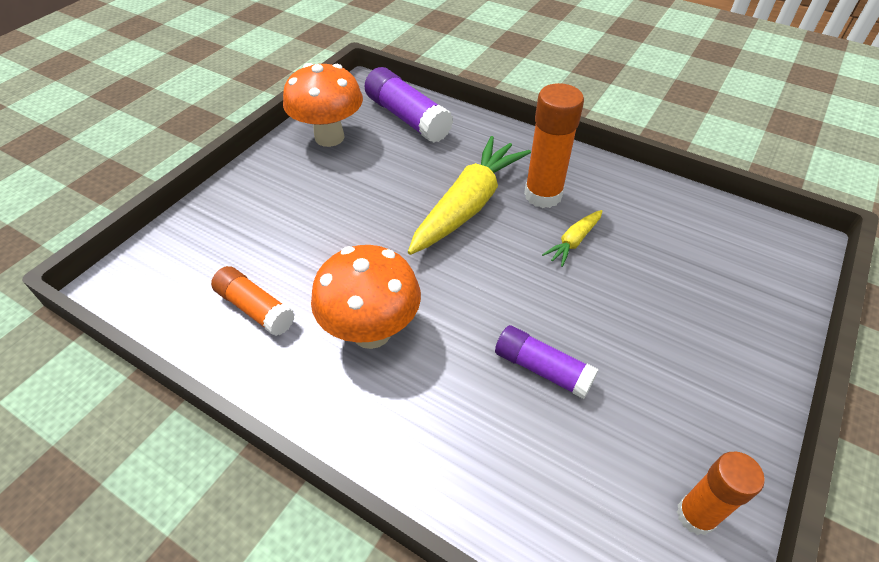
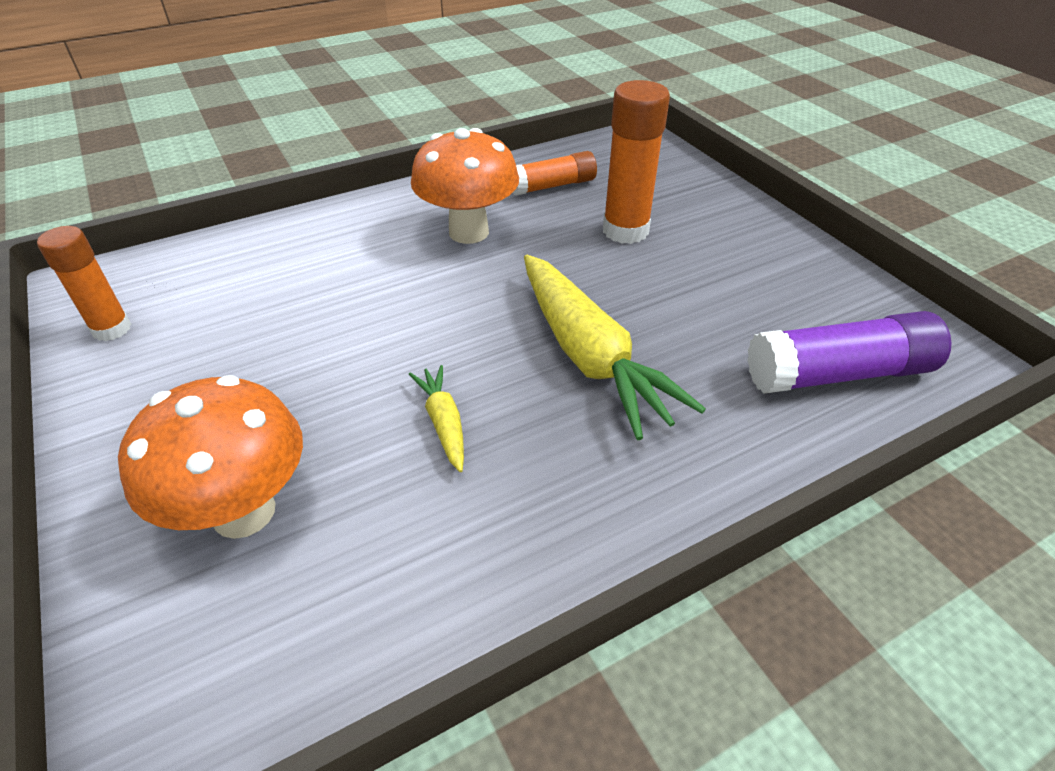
camera: 120 degrees right, 5 degrees down
orange mushroom [283,63,363,147] -> orange mushroom moved to [118,375,303,539]
purple glue stick [495,325,598,399] -> none
orange glue stick [524,83,584,208] -> orange glue stick moved to [603,80,670,244]

